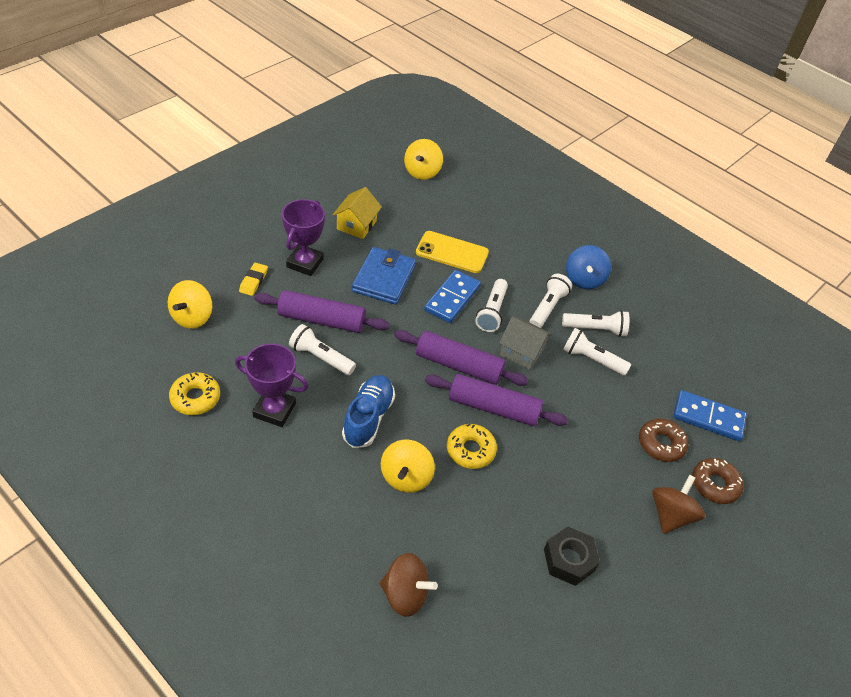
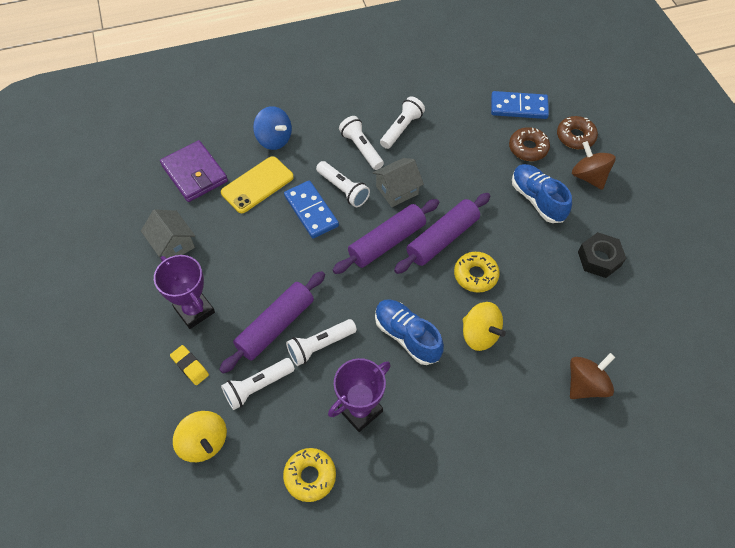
camera: 55 degrees left, 10 degrees up
yellow house [332,187,382,239] -> grey house [141,209,195,258]
blue wallet [352,247,416,305] -> none
yellow spinning top [404,139,443,180] -> none
white flashlight [563,328,631,376] -> white flashlight moved to [221,358,295,410]
blue spinning top [566,245,611,289] -> blue spinning top moved to [253,106,292,150]
blue domino [673,390,747,441] -> blue domino turned 45 degrees clockwise [491,91,549,119]
none -> purple wallet [160,140,228,202]
none -> blue shoe [512,164,572,223]

